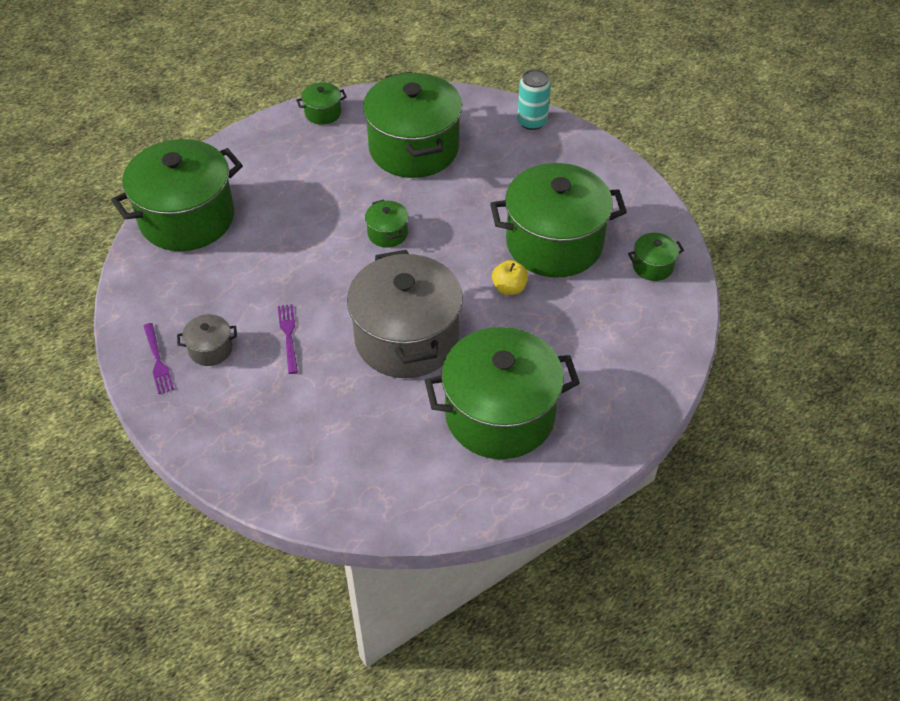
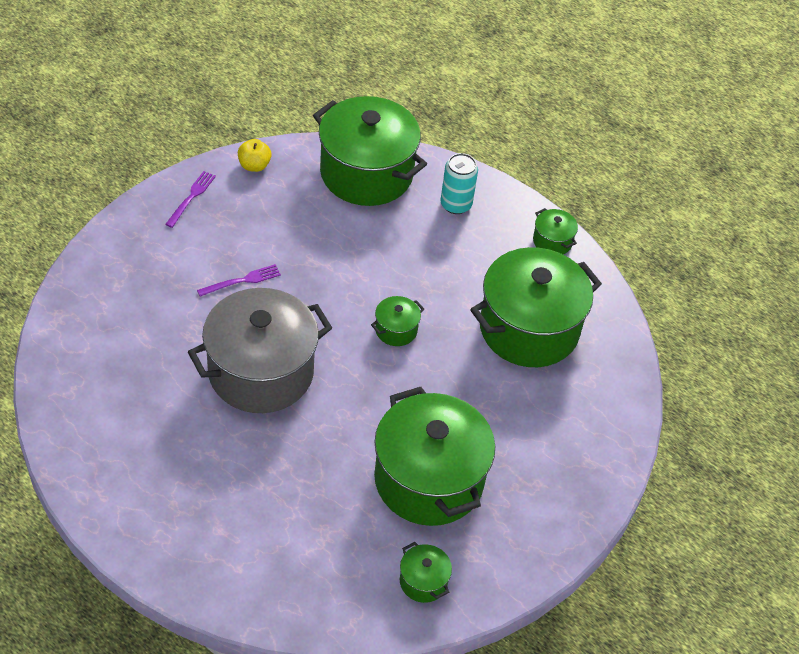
camera: 70 degrees right, 0 degrees up
purple fork [144,323,174,394] -> purple fork turned 150 degrees clockwise [165,171,216,228]
grey pot [177,314,237,366] -> none
green pot [425,327,580,459] -> none
yellow apple [492,260,528,295] -> yellow apple moved to [238,139,271,172]
turquoise can [517,69,551,130] -> turquoise can moved to [440,153,478,214]

